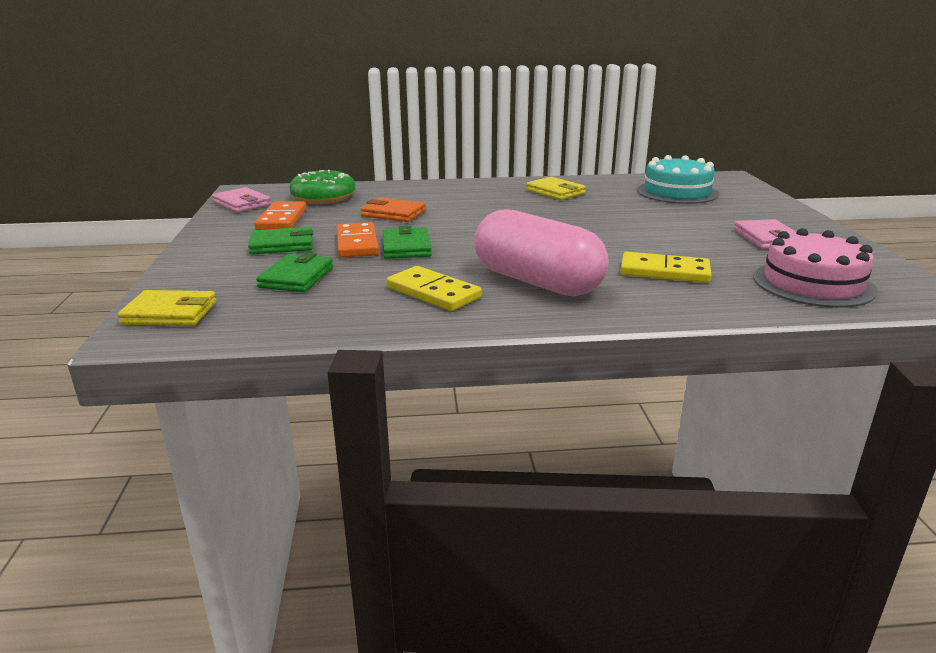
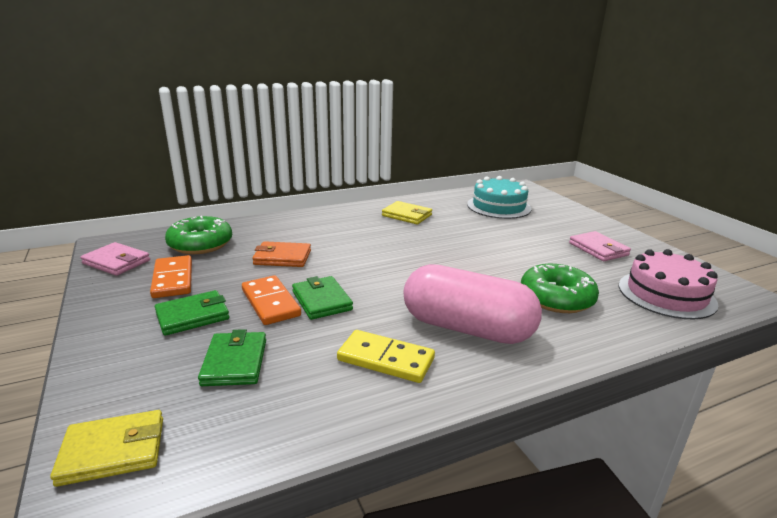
camera: 20 degrees left, 0 degrees up
yellow domino [620,252,711,283] -> green donut [521,264,599,313]

